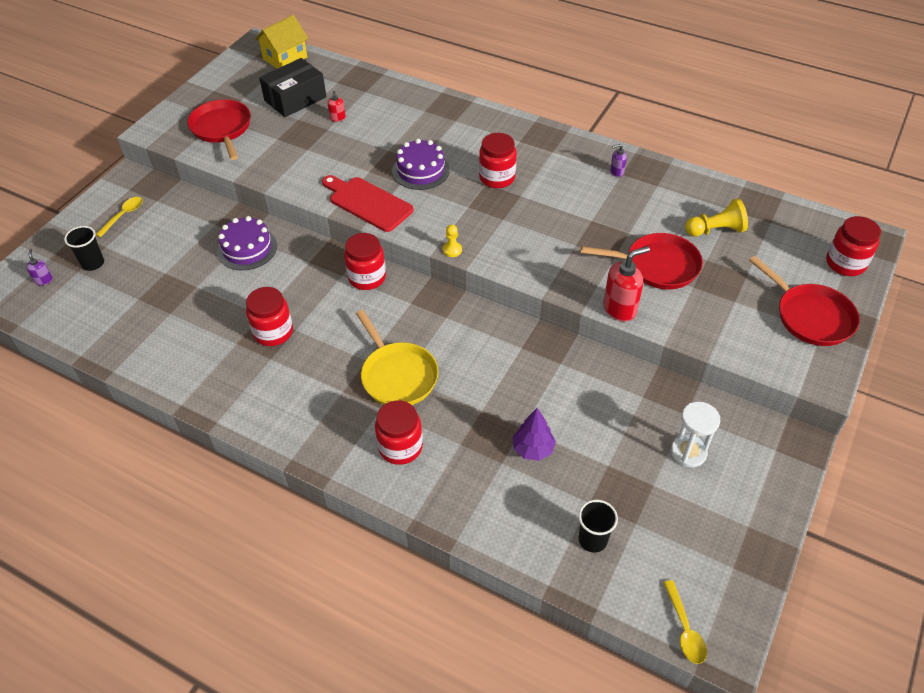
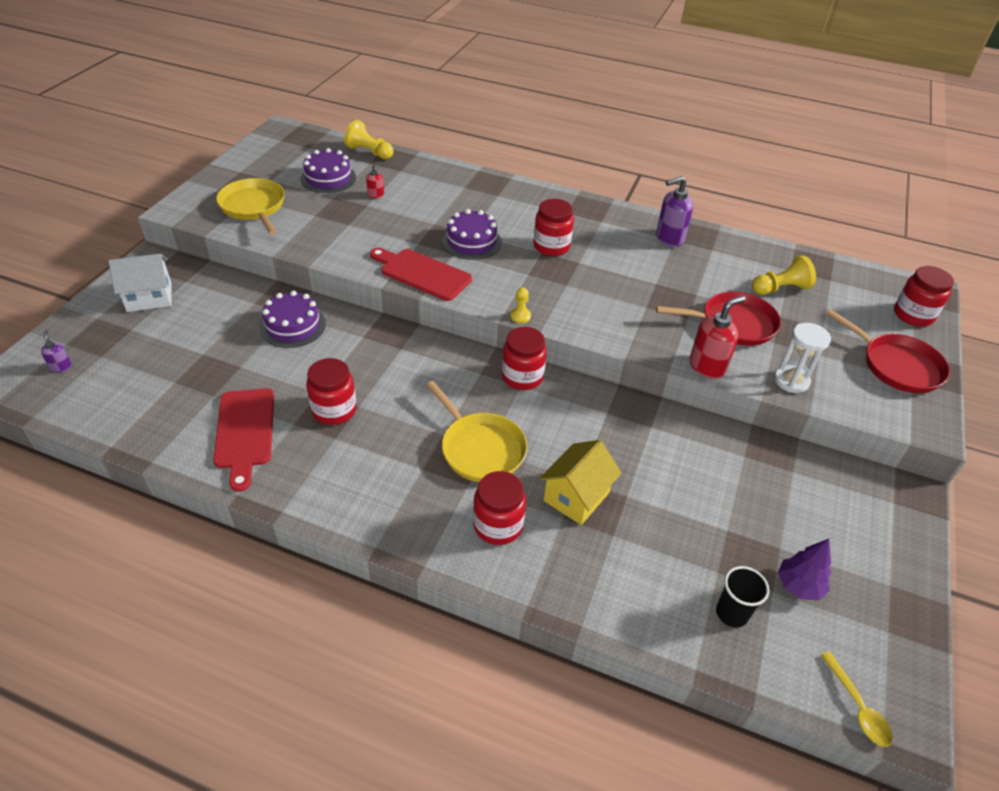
camera: 10 degrees left, 5 degrees down
black cup [64,226,104,271] -> none
yellow spoon [95,197,143,237] -> white house [109,254,172,312]
red pan [187,99,251,160] -> yellow pan [216,178,285,235]
yellow house [255,15,308,69] -> yellow house moved to [539,440,622,525]
black box [259,58,326,117] -> purple cake [300,148,356,193]
red jar [344,233,386,290] -> red jar moved to [502,327,547,390]
purple tree [513,408,556,461] -> purple tree moved to [778,539,831,600]
purple soap dispenser [610,144,627,177] -> purple soap dispenser [656,176,693,247], size x1.97
white hourglass [671,402,720,468] -> white hourglass moved to [774,323,831,393]
none -> red cutting board [213,388,274,492]
none -> yellow pawn [344,120,394,160]

